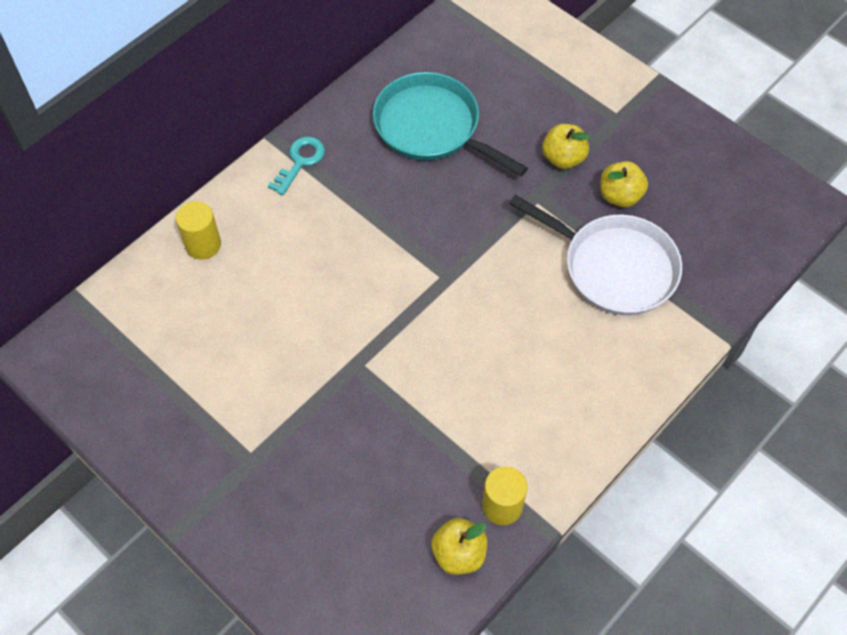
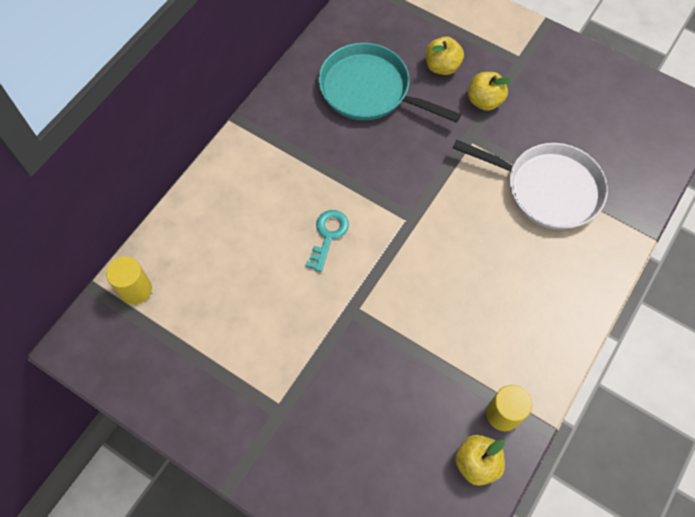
camera: 10 degrees left, 5 degrees up
yellow cylinder [176,201,221,260] -> yellow cylinder moved to [106,256,152,305]
turquoise key [268,137,325,195] -> turquoise key moved to [305,210,349,272]
yellow apple [600,161,648,208] -> yellow apple moved to [425,36,464,75]

